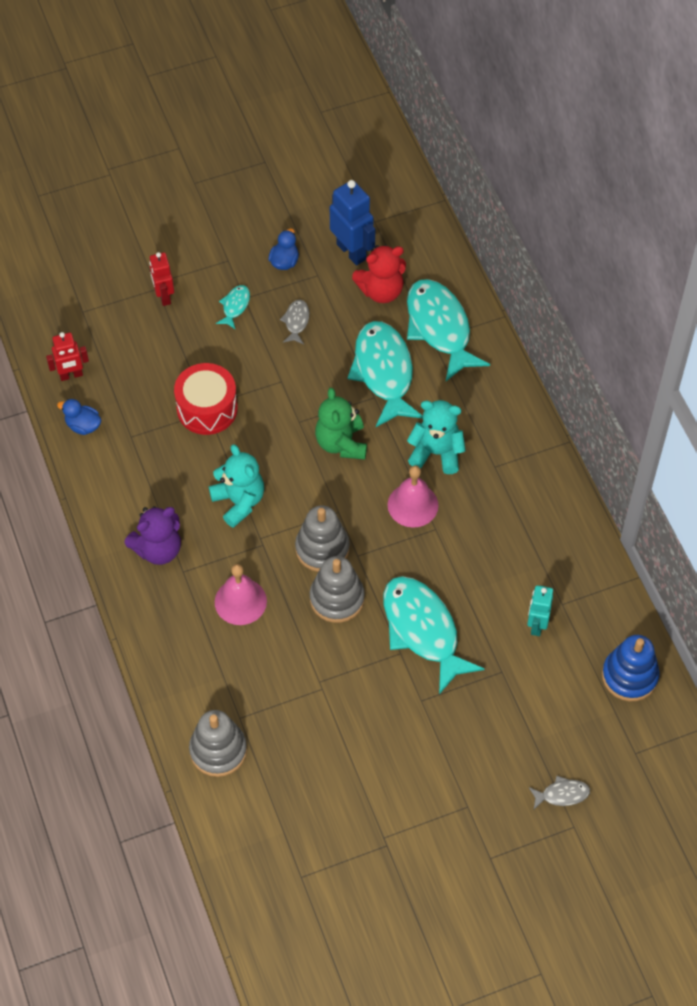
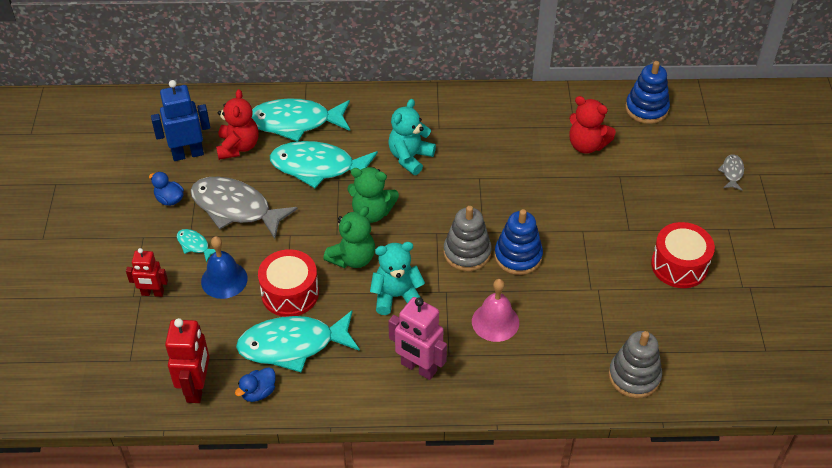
camera: 70 degrees left, 10 degrees down
red robot [46,332,89,381] -> red robot [165,318,209,403], size x1.56
purple teddy bear [125,506,181,565] -> pink robot [388,297,447,380]
grey fish [280,300,309,344] -> grey fish [190,177,298,239], size x2.27
grey stacking toy [310,556,365,623] -> blue stacking toy [494,209,543,275]
turquoise fish [383,576,485,694] -> turquoise fish moved to [236,311,360,372]
pink bell [388,466,438,528] -> none
turquoise robot [527,585,553,636] -> red teddy bear [569,96,616,154]
none -> blue bell [201,236,248,299]
none -> green teddy bear [323,206,375,268]
none -> red drum [651,222,715,288]

